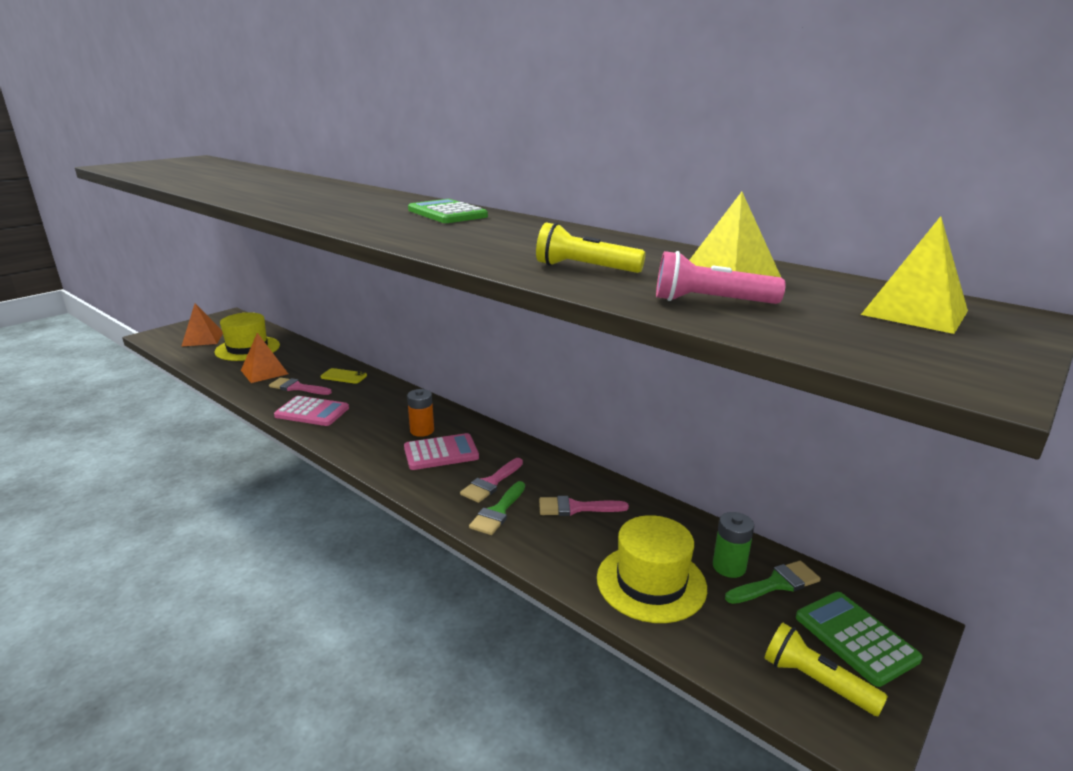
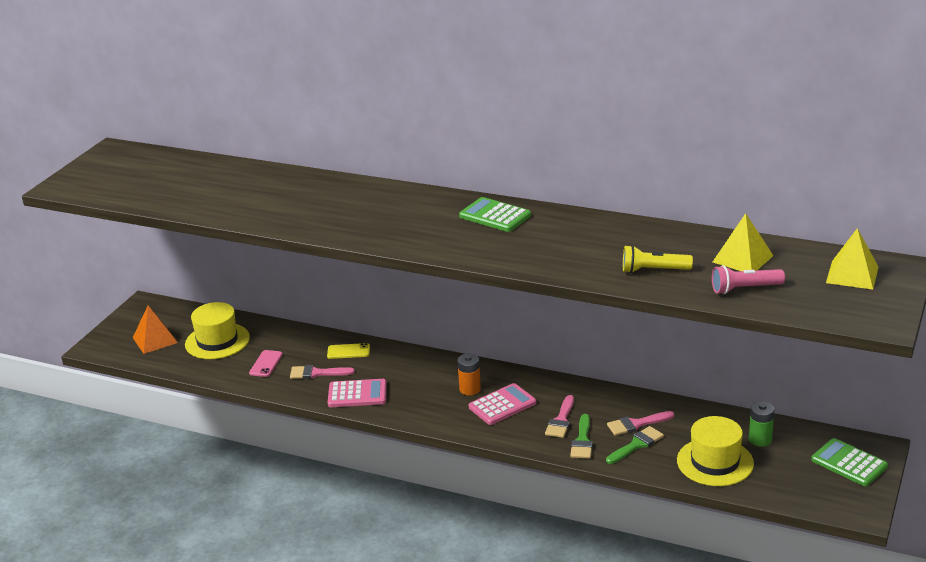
camera: 15 degrees left, 5 degrees up
orange pyramid [241,333,288,383] -> pink phone [249,350,283,377]
green brush [725,561,821,604] -> green brush moved to [606,426,664,464]
yellow flashlight [765,623,888,716] -> none

